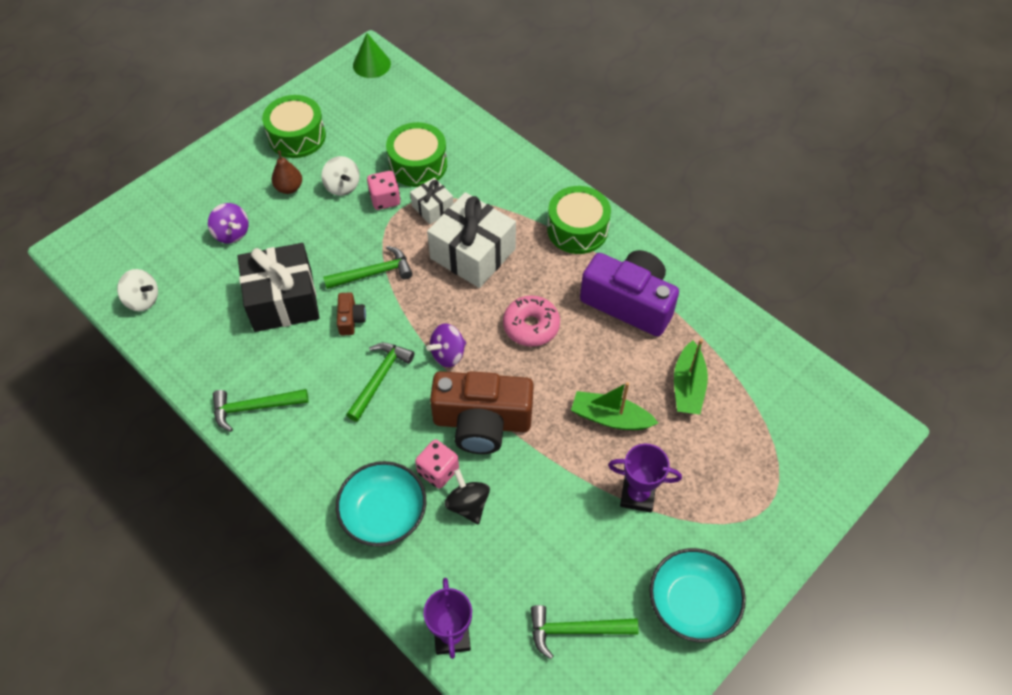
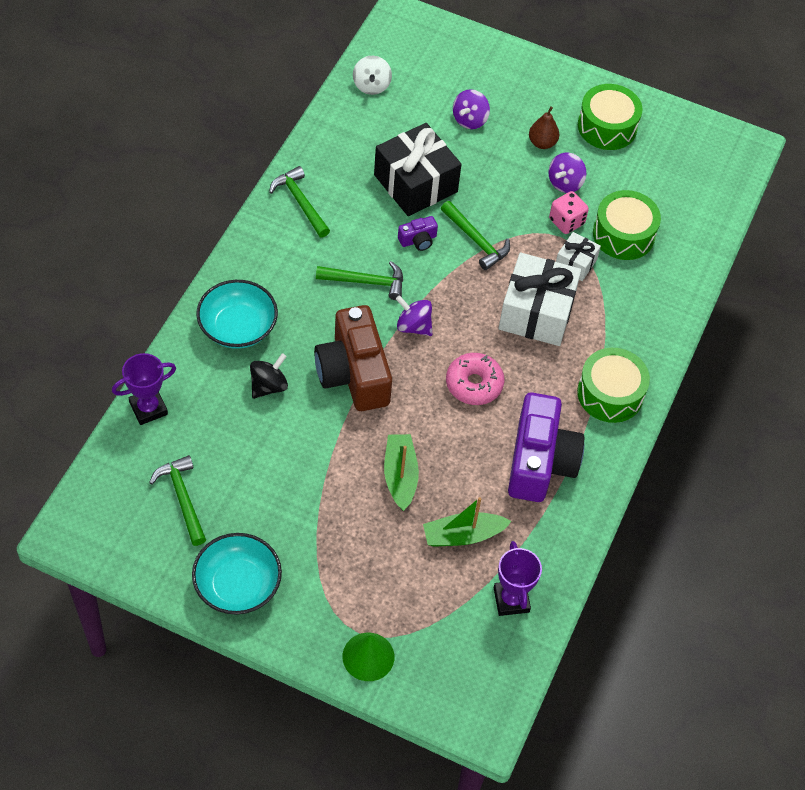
camera: 65 degrees right, 0 degrees up
white spinning top [321,156,360,196] -> purple spinning top [548,152,586,193]
brown camera [337,292,366,335] -> purple camera [398,216,438,251]
green cone [353,33,391,78] -> green cone moved to [343,633,394,681]
pink dice [415,440,459,489] -> none
purple trophy [608,444,682,513] -> purple trophy moved to [494,541,542,616]

